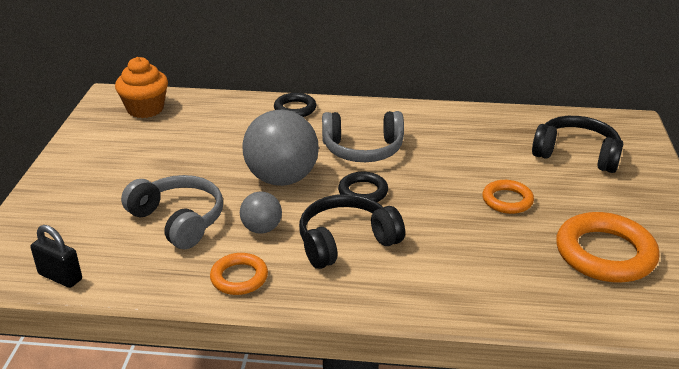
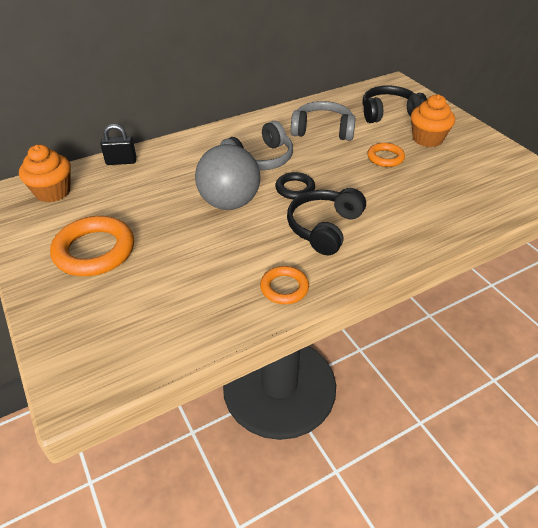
camera: 35 degrees left, 10 degrees up
black padlock [30,225,82,288] -> black padlock moved to [100,124,136,165]
grey headphones [121,175,223,249] -> grey headphones moved to [291,101,356,141]
grey ball [240,191,282,234] -> none
black ring [274,93,316,117] -> none
orange ring [556,212,659,283] -> orange ring moved to [50,216,134,276]
none -> orange cupcake [411,94,455,147]

